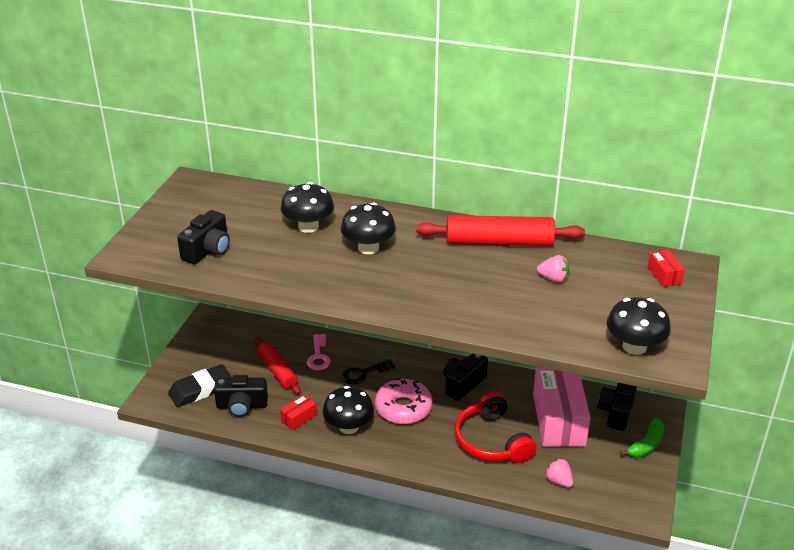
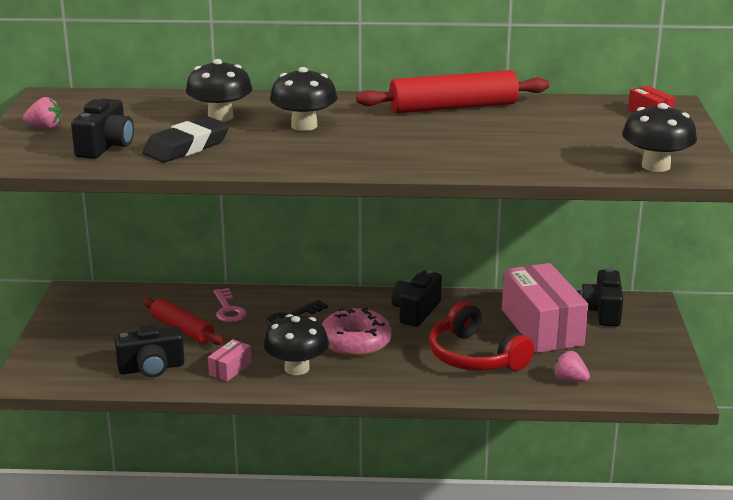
camera: 15 degrees left, 10 degrees down
black eraser [168,364,232,407] -> black eraser moved to [142,117,229,163]
red box [280,394,317,430] -> pink box [208,339,252,381]
pink strawberry [537,255,569,283] -> pink strawberry moved to [23,97,61,129]
green banana [620,418,664,457] -> none

